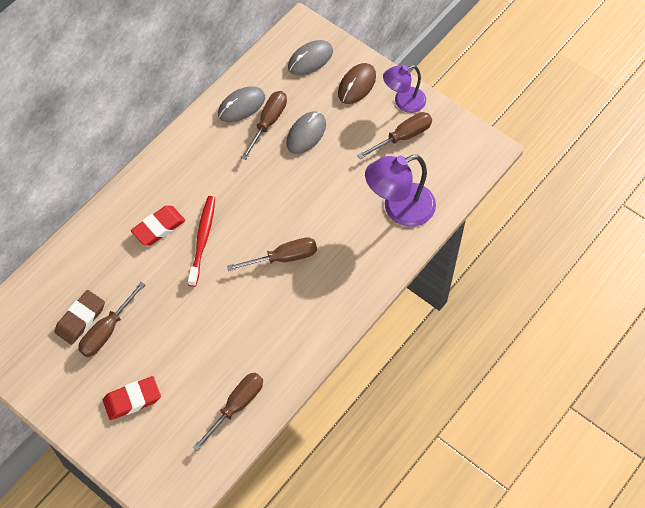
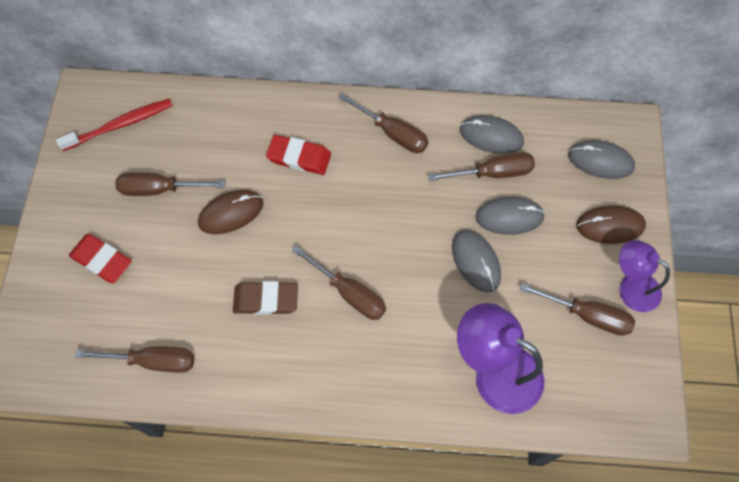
camera: 55 degrees right, 5 degrees up
brown eraser [54,290,105,345] -> brown eraser moved to [233,281,298,315]
red toothbrush [188,196,215,287] -> red toothbrush moved to [56,99,172,151]
none -> brown mouse [198,190,263,234]
none -> brown screwdriver [338,93,429,153]
none -> grey mouse [452,230,501,292]

